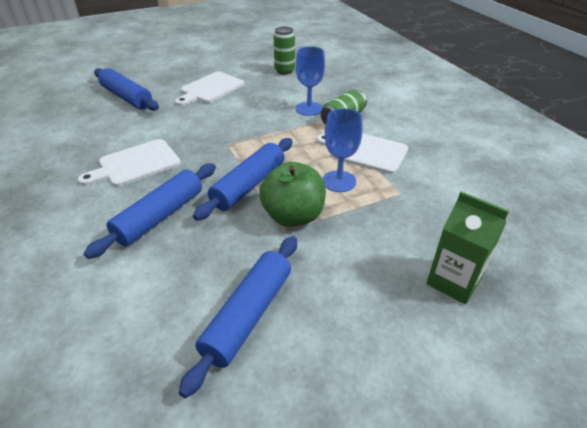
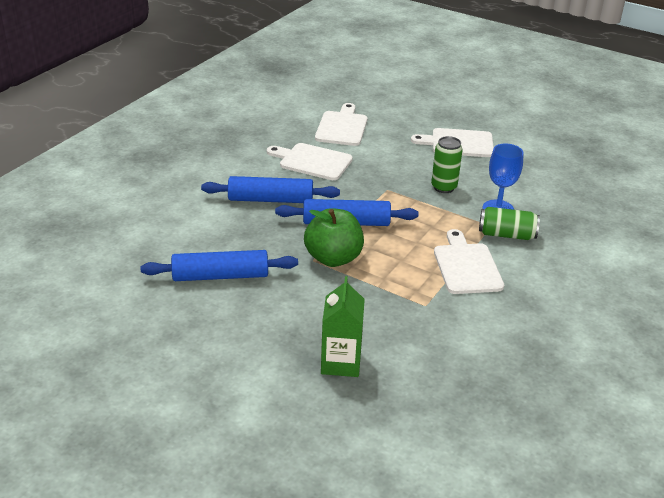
camera: 55 degrees right, 5 degrees down
blue rolling pin [94,68,159,111] -> none
green can [274,27,295,75] -> green can moved to [431,136,463,193]
blue goblet [323,108,363,192] -> none
none -> white cutting board [315,103,367,146]

